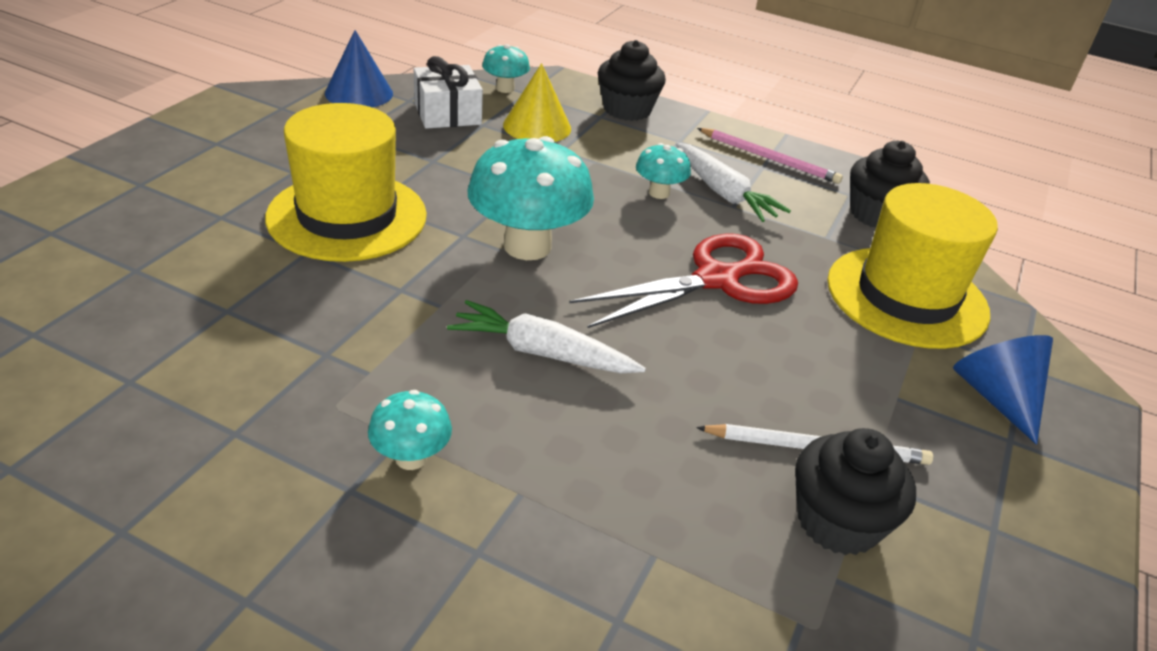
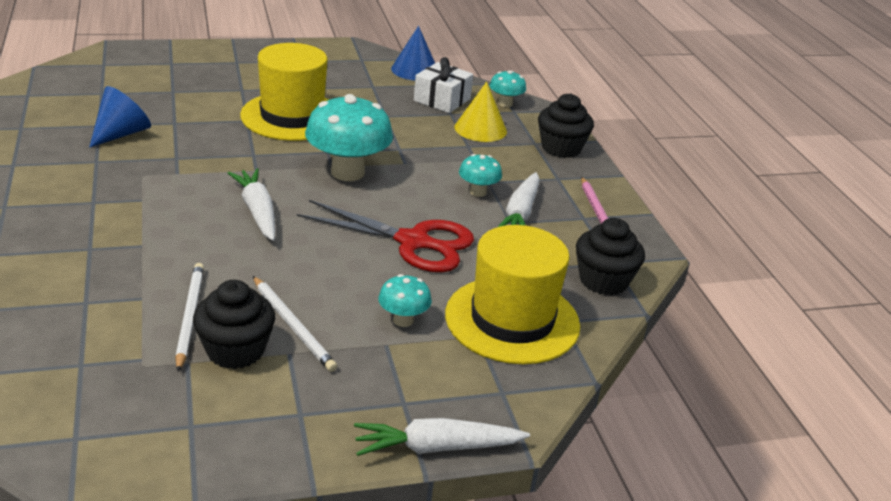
camera: 50 degrees right, 5 degrees down
turquoise mushroom [368,390,452,470] -> turquoise mushroom moved to [378,274,432,327]
blue cone [953,335,1053,445] -> blue cone moved to [89,86,151,148]
none -> white pencil [175,263,204,372]
none -> white carrot [354,418,530,456]

